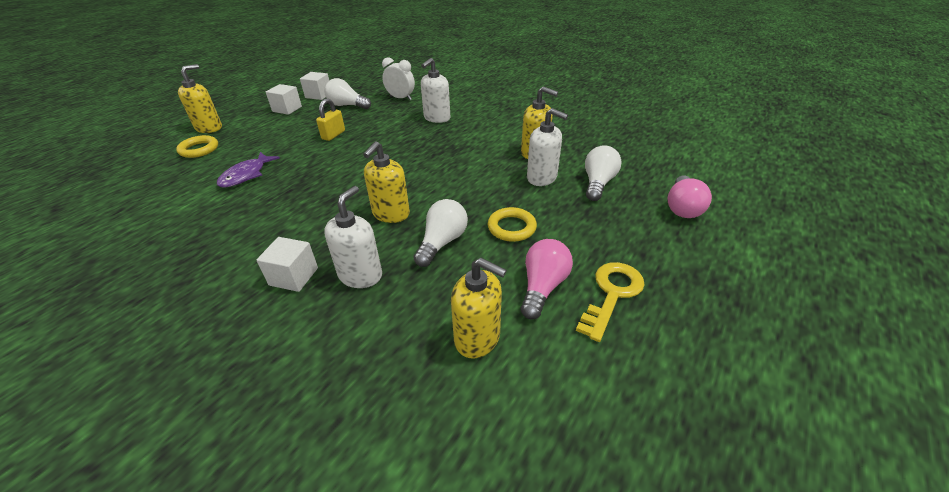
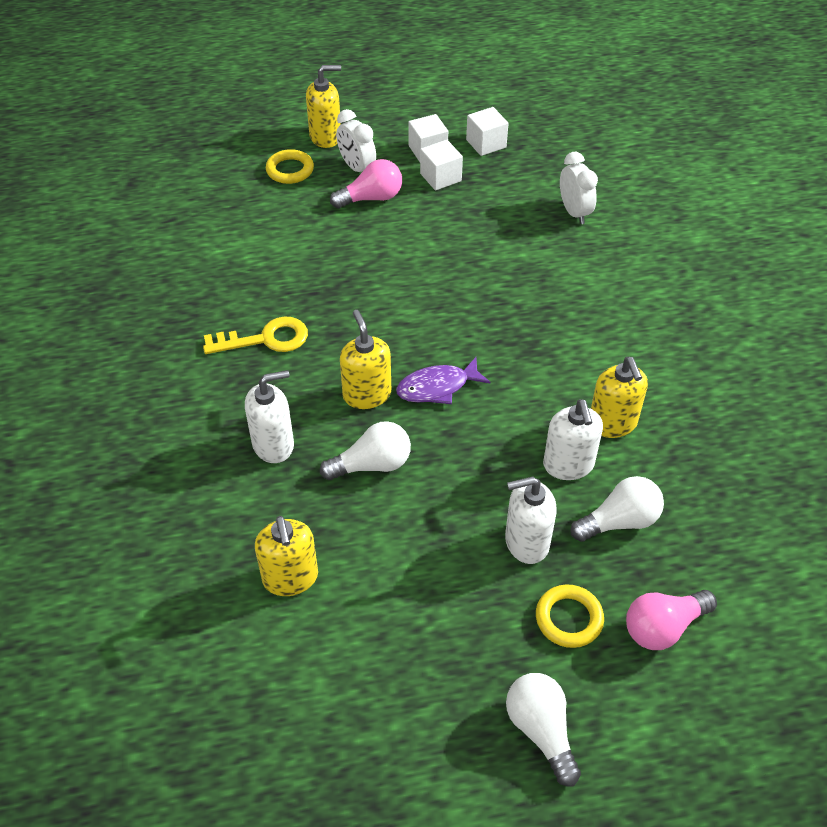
camera: 45 degrees right, 10 degrees up
purple fish [217,152,280,188] -> purple fish moved to [396,357,491,404]
white cube [256,237,318,292] -> white cube moved to [420,140,463,191]
yellow padlock [316,98,345,141] -> none
white light bulb [324,78,371,109] -> white light bulb moved to [506,673,581,786]
yellow soap dispenser [363,141,410,223] -> yellow soap dispenser turned 90 degrees clockwise [340,310,391,409]
white soap dispenser [421,58,450,123] -> white soap dispenser moved to [505,476,557,564]
yellow ring [488,207,537,242] -> yellow ring moved to [536,584,604,648]
pink light bulb [521,239,573,319] -> pink light bulb moved to [330,159,402,209]
yellow key [576,262,645,342] -> yellow key moved to [203,317,308,354]
none -> white clock [336,109,376,172]

